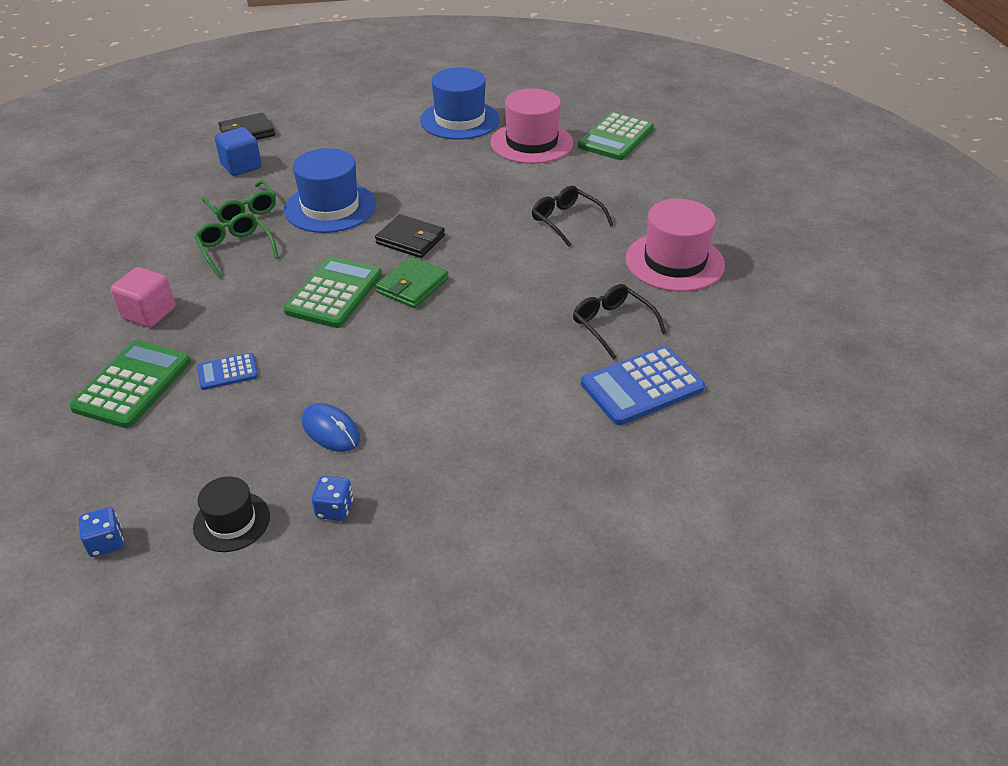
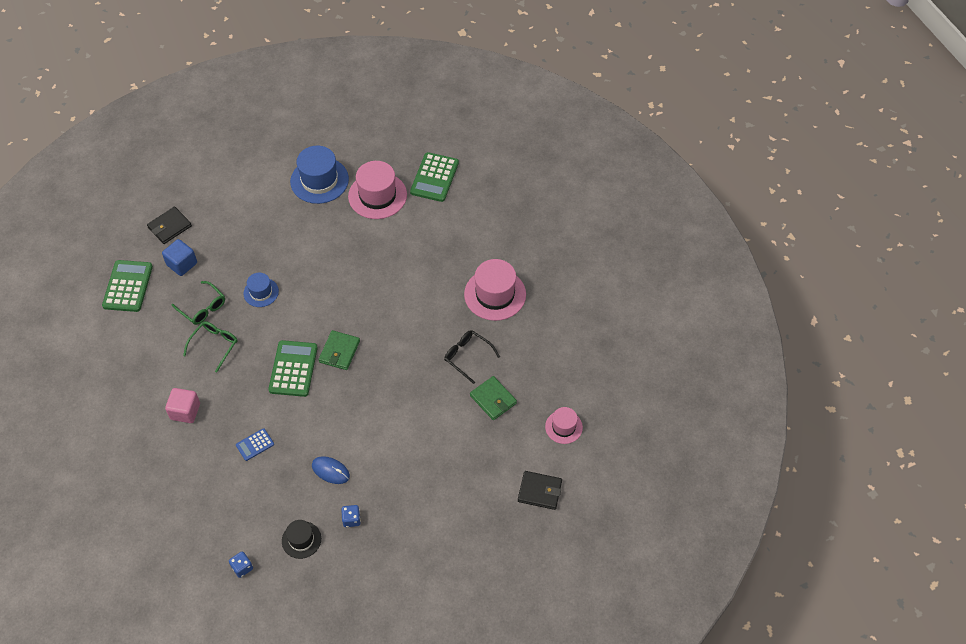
camera: 15 degrees left, 15 degrees up
green calculator [69,340,191,428] -> green calculator moved to [102,260,153,312]
green glasses [195,213,279,278] -> green glasses turned 75 degrees clockwise [183,321,238,373]
blue hat [284,148,376,233] -> blue hat [243,273,279,307], size x0.57
black wallet [375,214,445,258] -> black wallet moved to [518,471,562,510]
black glasses [532,186,613,247] -> none
blue calculator [581,346,705,425] -> green wallet [470,376,517,420]
none -> pink hat [545,407,583,444]

